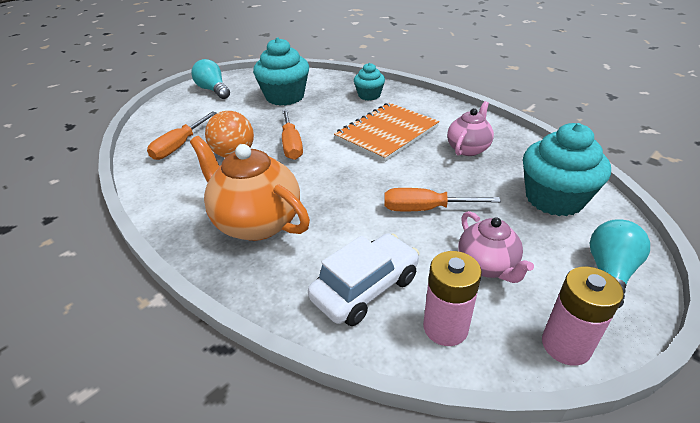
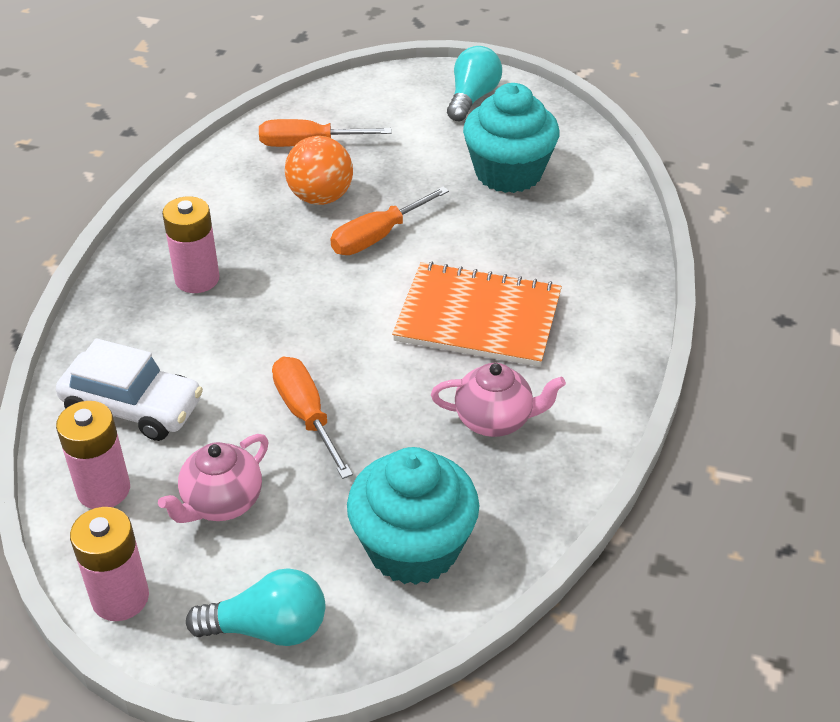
camera: 60 degrees right, 5 degrees up
orange teapot [190,136,310,241] -> pink battery [162,196,220,293]
turquoise cupcake [354,63,385,101] -> none

